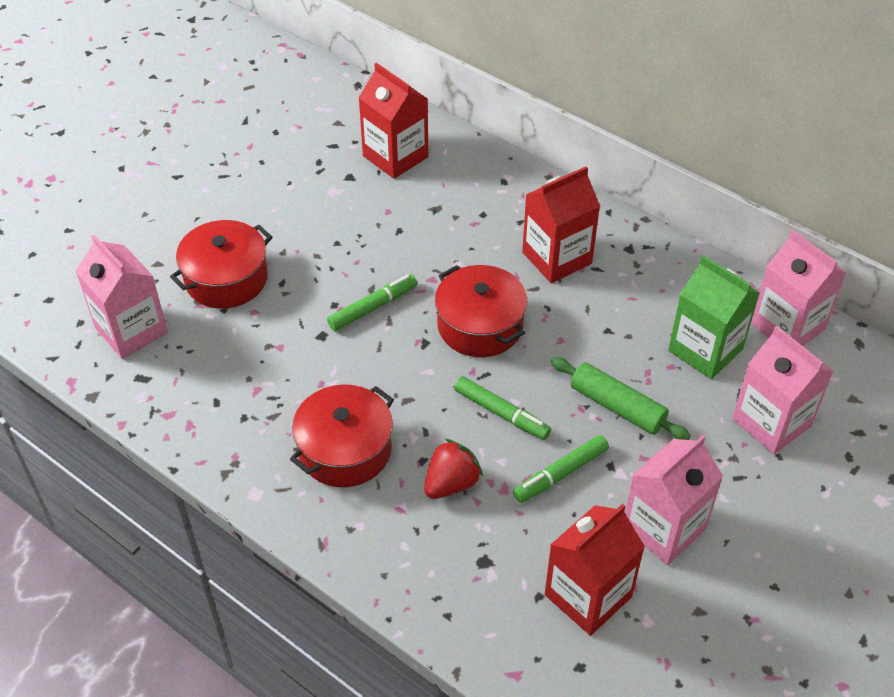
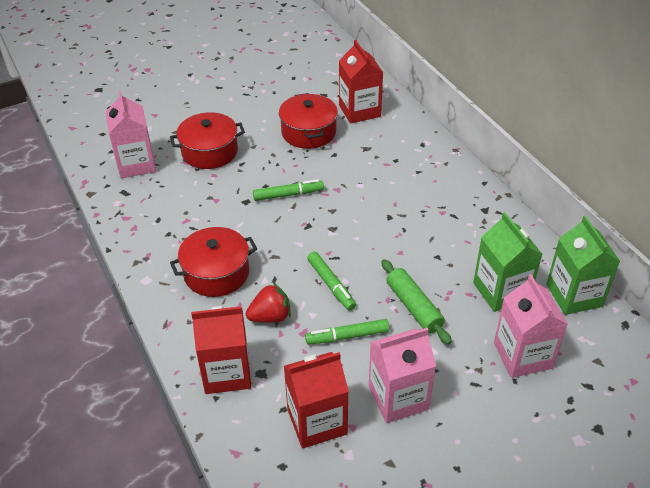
camera: 25 degrees right, 5 degrees down
red pot [435,265,527,357] -> red pot moved to [279,93,338,149]
red carton [522,166,600,283] -> red carton moved to [191,306,251,394]
pink carton [751,230,846,346] -> green carton [546,216,620,315]

